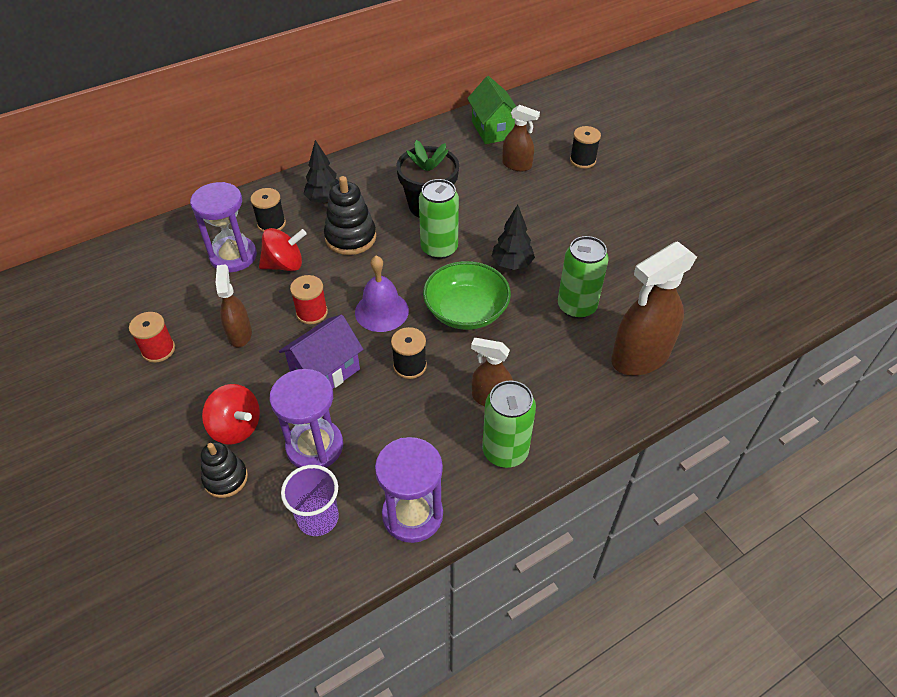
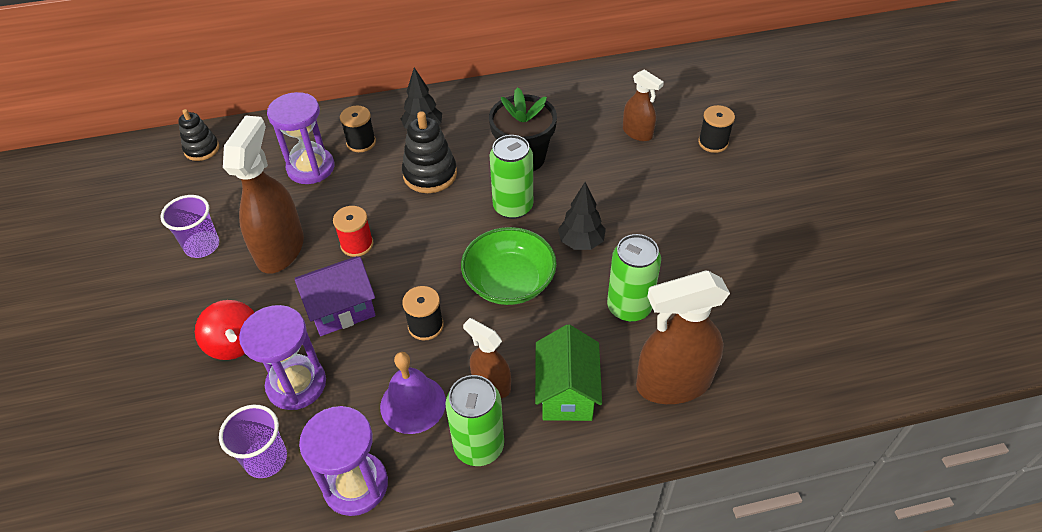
camera: 20 degrees right, 0 degrees up
red spool [129,312,175,363] -> purple cup [160,195,219,258]
black stacking toy [201,442,248,498] -> black stacking toy moved to [178,109,219,161]
brown spray bottle [216,264,252,347] -> brown spray bottle [223,115,304,274], size x1.78
red spinning top [259,228,307,271] -> none
purple bell [355,256,409,332] -> purple bell moved to [380,352,446,434]
green house [467,76,516,144] -> green house moved to [535,324,602,421]

